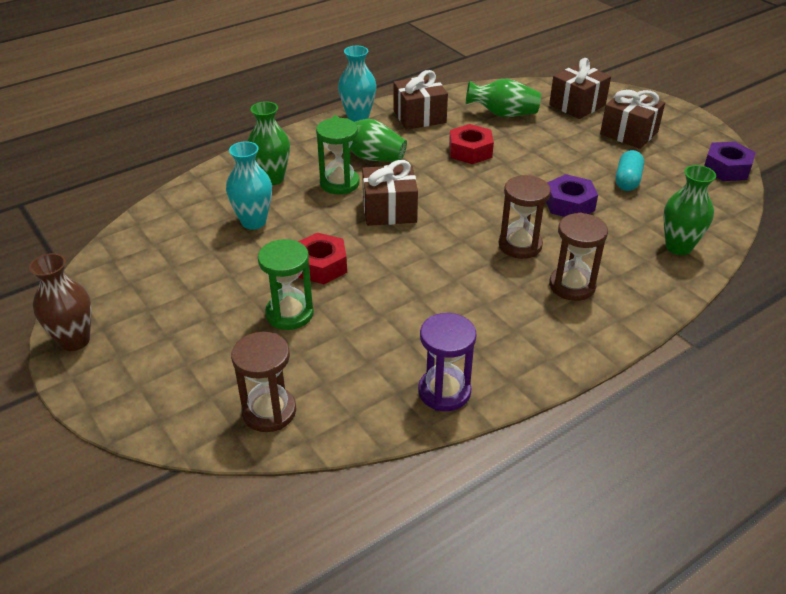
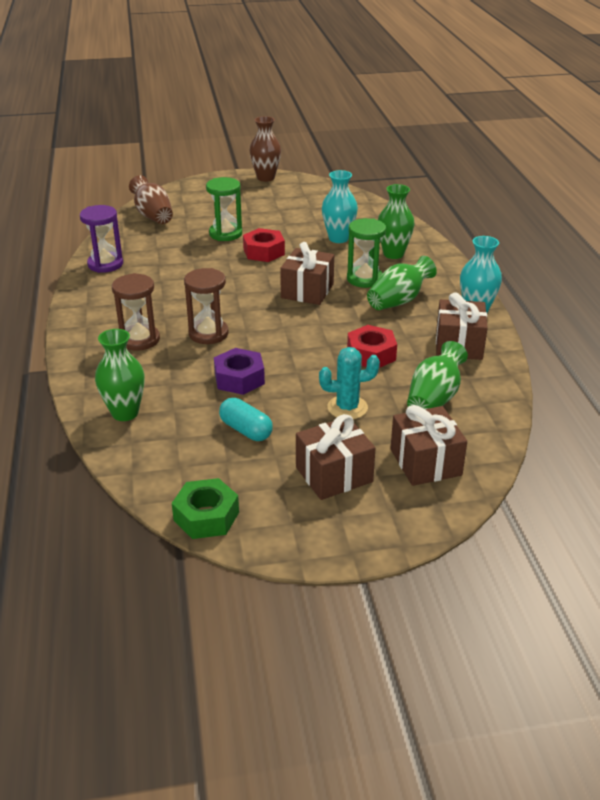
camera: 115 degrees right, 5 degrees down
brown hourglass [231,332,296,432] -> brown vase [129,175,173,224]
purple nut [704,142,756,181] -> green nut [172,478,239,539]
none -> turquoise cactus [319,347,380,419]

